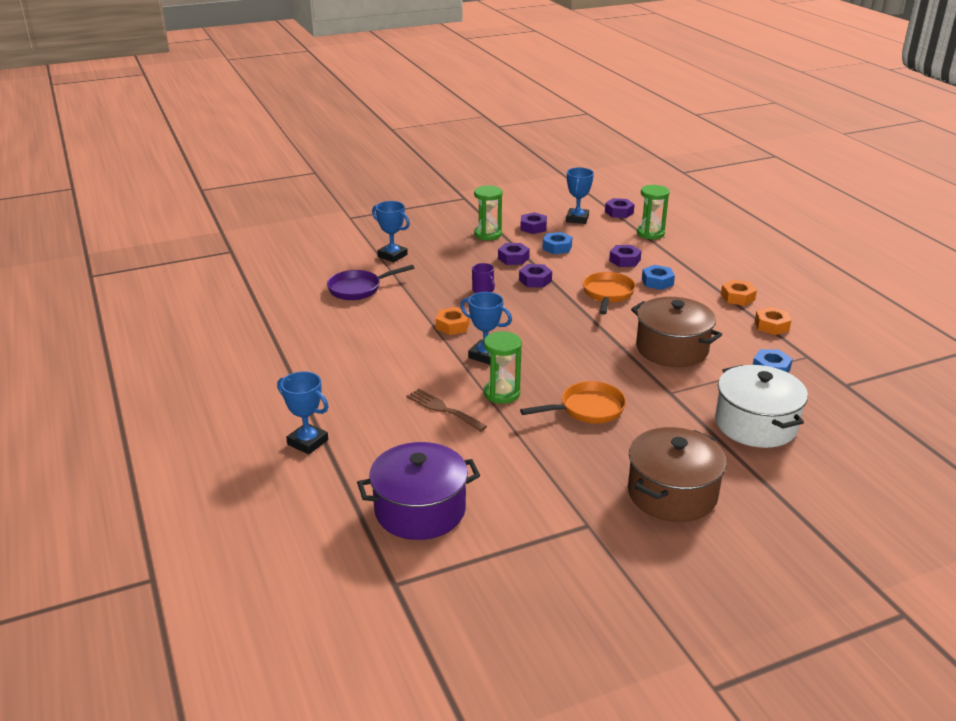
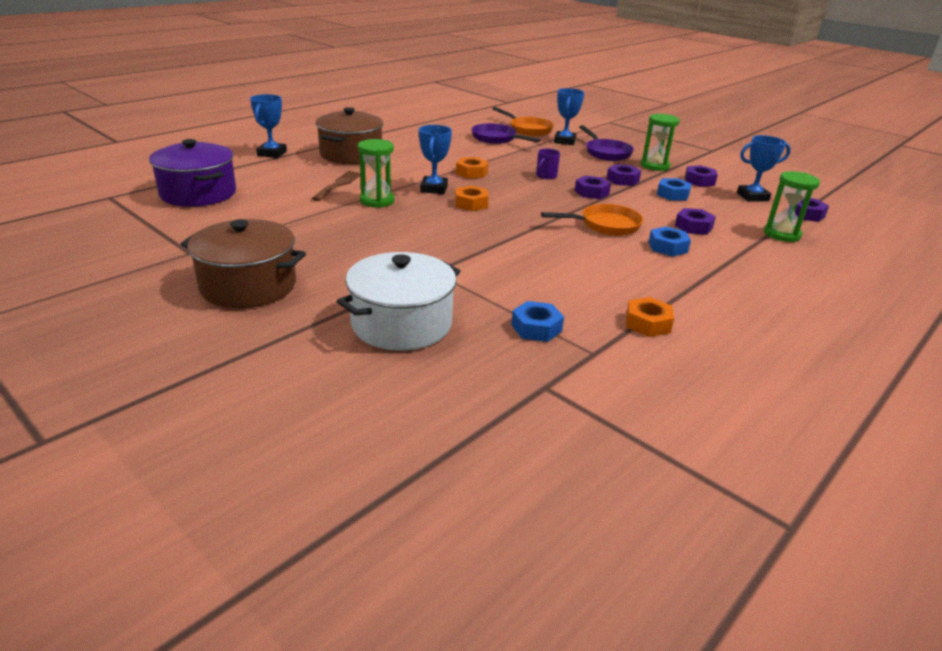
camera: 65 degrees right, 0 degrees up
orange pan [520,381,626,424] -> orange pan moved to [492,107,554,136]
brown pot [631,297,722,367] -> brown pot moved to [316,107,383,164]
orange nut [721,280,757,306] -> orange nut moved to [455,186,489,211]
none -> purple pan [579,125,634,161]

